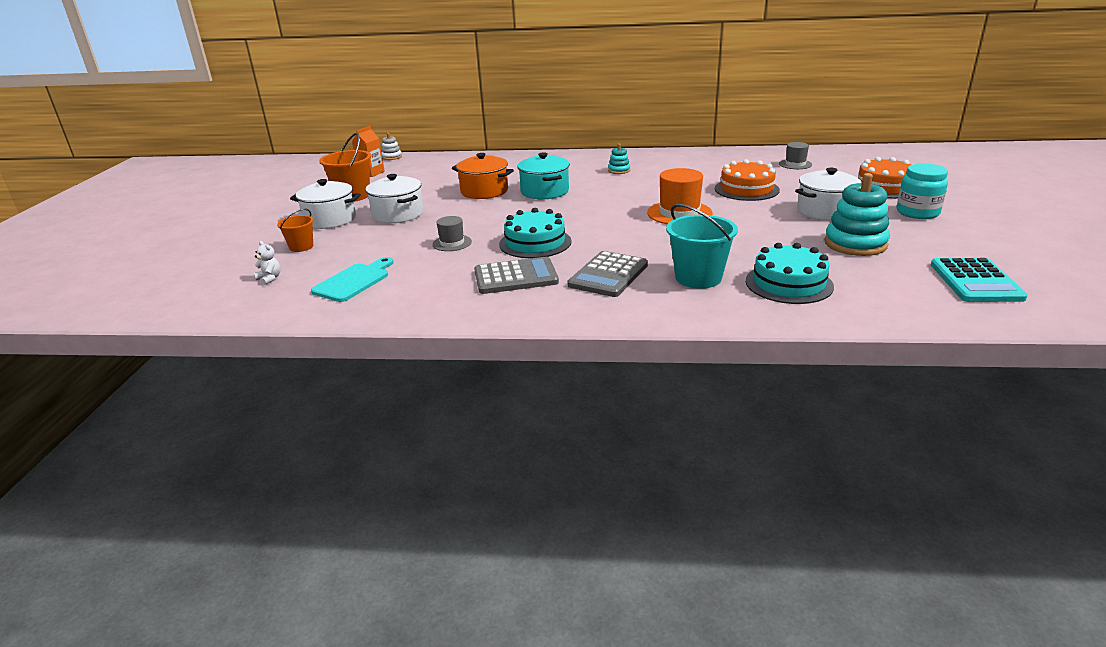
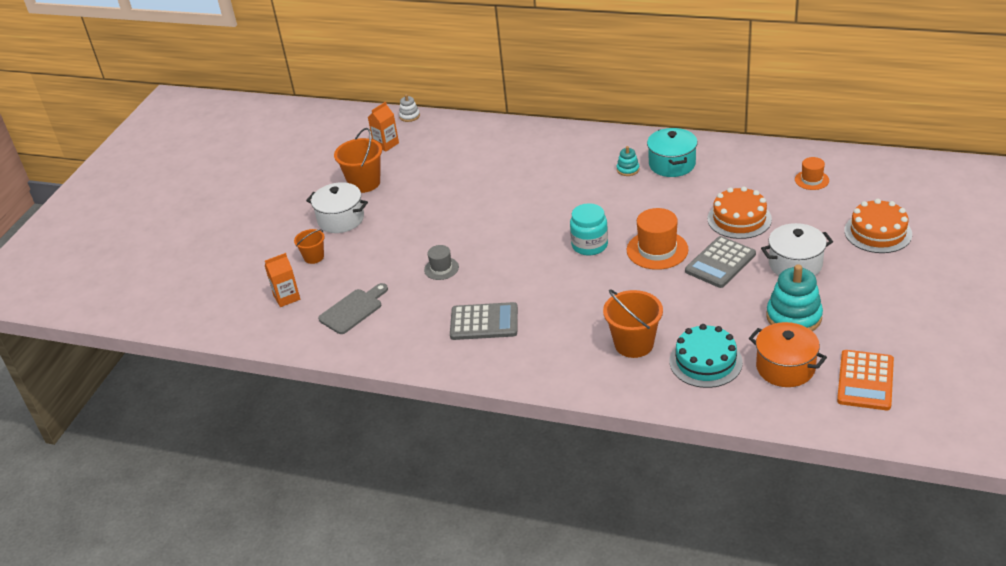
camera: 15 degrees right, 10 degrees up
white teddy bear [254,241,281,285] -> orange carton [264,253,300,307]
turquoise cutting board [311,257,394,302] -> grey cutting board [318,283,388,334]
white pot [366,174,423,223] -> none
orange pot [452,153,514,199] -> orange pot moved to [749,322,827,387]
turquoise cake [499,208,571,258] -> none
turquoise pot [518,152,570,199] -> turquoise pot moved to [647,128,698,177]
grey calculator [567,251,648,297] -> grey calculator moved to [685,236,756,288]
turquoise bucket [666,204,738,289] -> orange bucket [603,290,663,358]
grey hat [779,142,812,169] -> orange hat [795,157,829,190]
turquoise jar [897,163,948,219] -> turquoise jar moved to [570,203,608,256]
turquoise calculator [931,257,1028,302] -> orange calculator [837,350,894,410]

